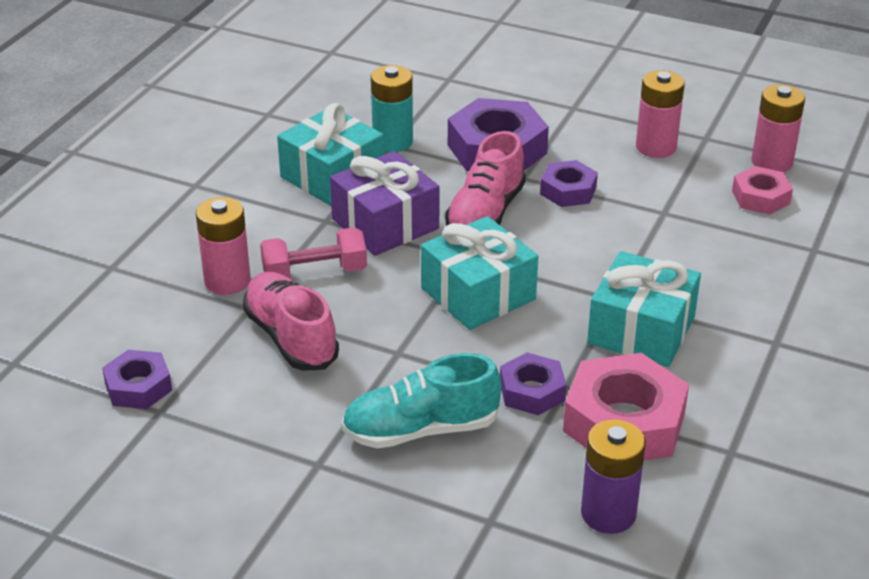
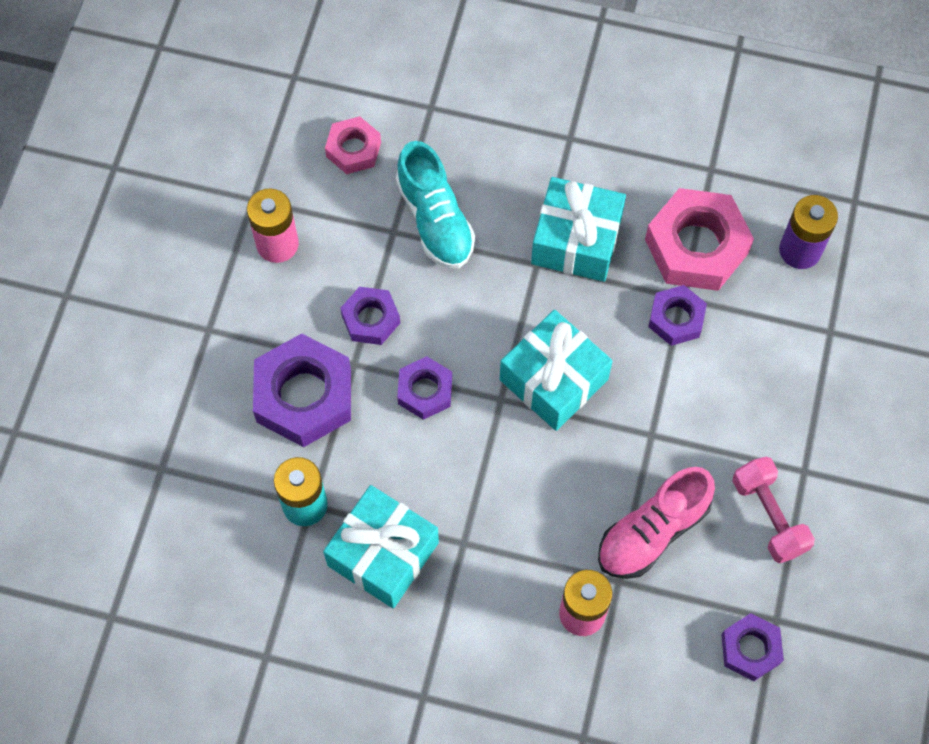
camera: 100 degrees left, 30 degrees up
pink dumbbell [260,227,367,278] -> pink dumbbell moved to [732,456,815,563]
purple gift [330,151,439,256] -> none
turquoise shoe [341,353,501,448] -> turquoise shoe moved to [396,141,475,269]
pink shoe [445,131,526,226] -> purple nut [397,356,452,420]
pink battery [751,84,805,172] -> none

